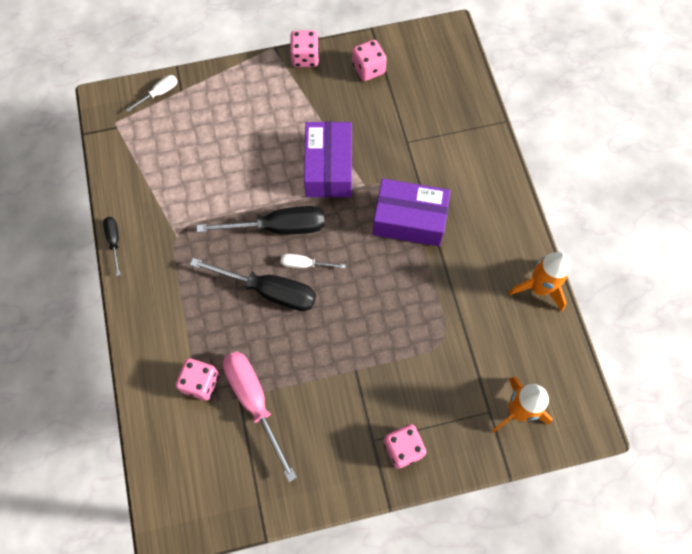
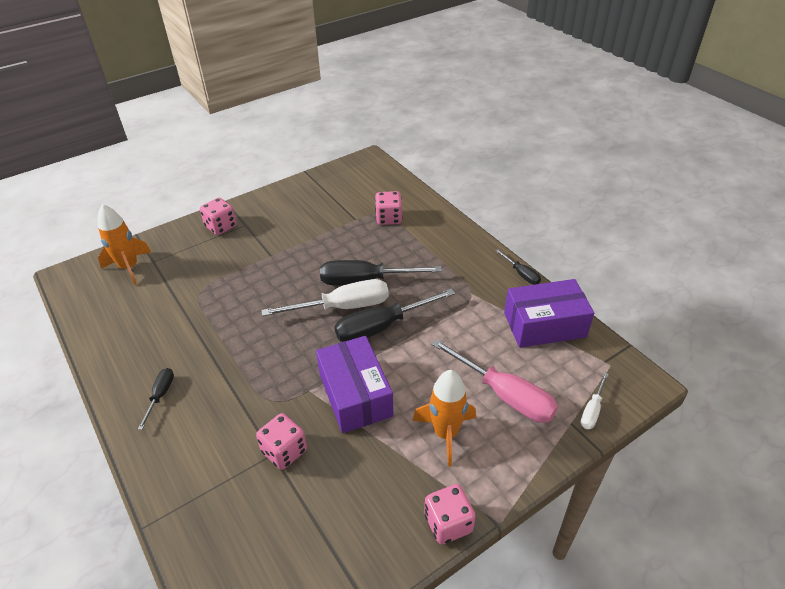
camera: 160 degrees right, 25 degrees down
pink screwdriver [223,351,297,482] -> pink screwdriver moved to [431,339,558,423]
white screwdriver [281,254,346,269] -> white screwdriver [261,279,389,316], size x1.99
pink dice [352,40,387,81] -> pink dice moved to [256,413,307,470]
purple box [373,179,450,246] -> purple box moved to [504,279,594,348]
orange rocket [509,252,571,312] -> orange rocket moved to [413,370,476,467]
none -> black screwdriver [138,368,174,430]

